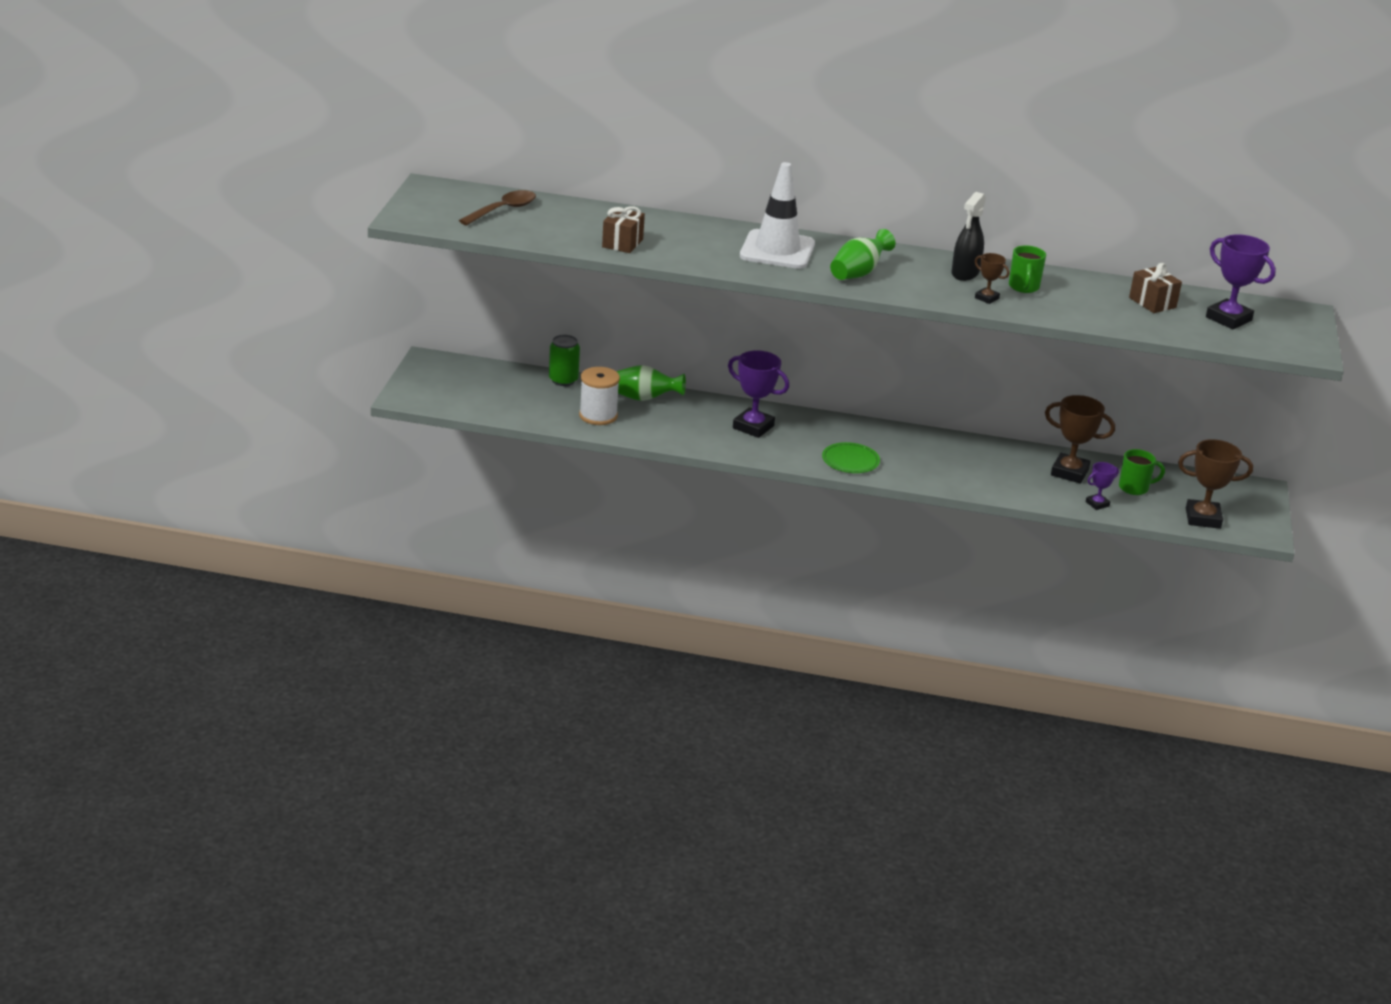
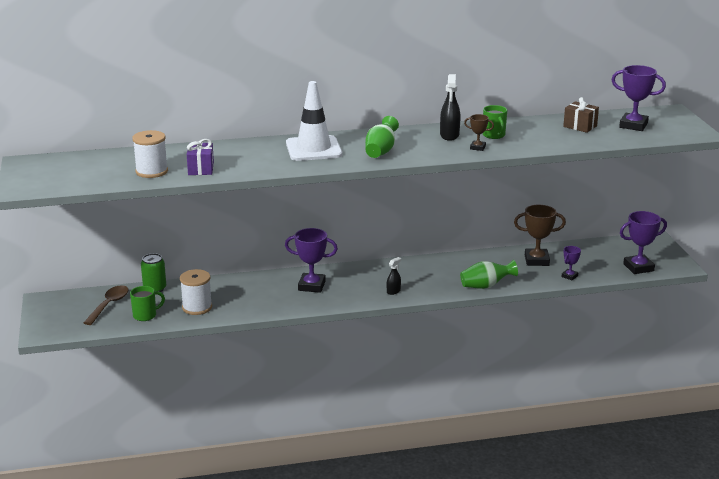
camera: 20 degrees left, 5 degrees down
brown spoon [459,190,536,225] -> brown spoon moved to [84,285,129,325]
brown gift [602,206,645,253] -> purple gift [187,139,214,175]
green vase [616,365,686,401] -> green vase moved to [460,260,518,289]
green plate [822,442,880,473] -> black spray bottle [387,257,401,295]
green mug [1119,449,1165,495] -> green mug moved to [130,286,165,321]
brown trophy [1178,439,1253,529] -> purple trophy [620,211,667,274]
none -> white spool [132,130,168,178]

